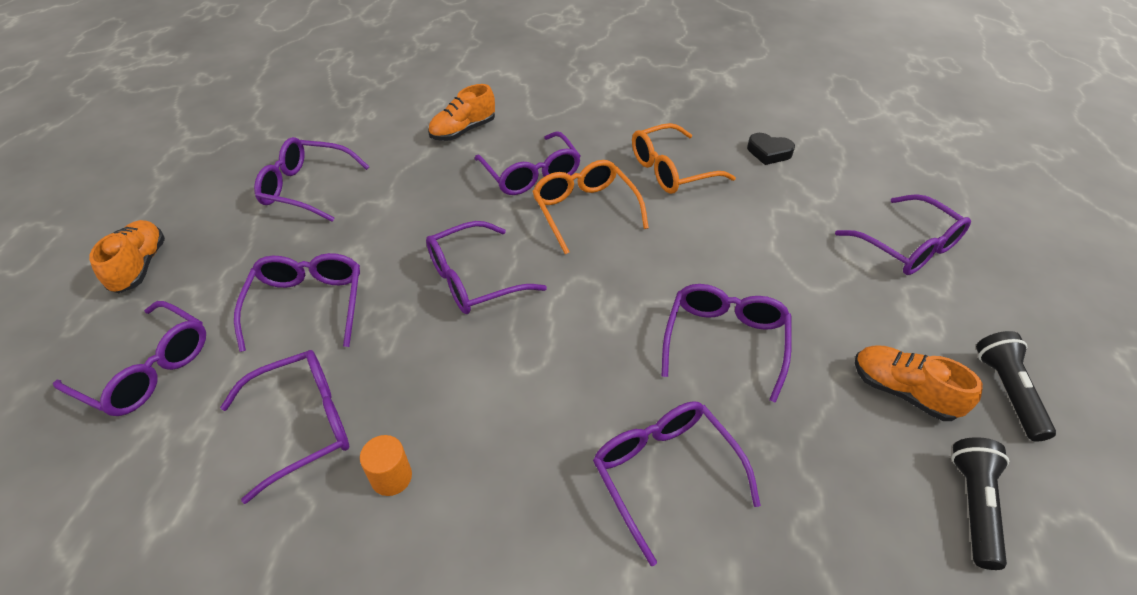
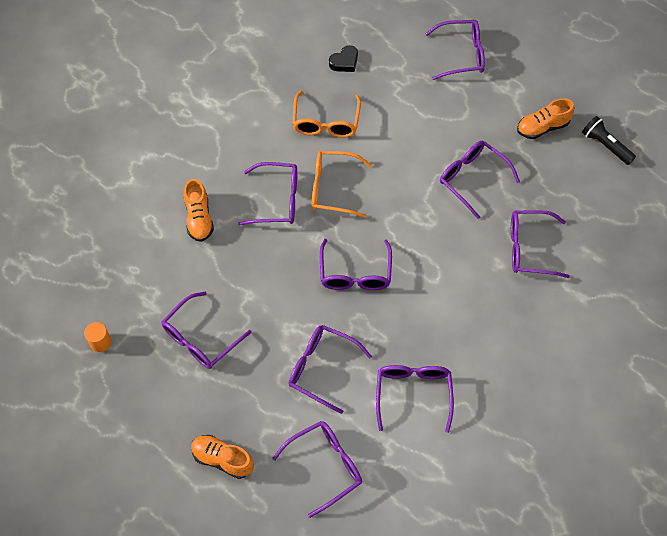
camera: 60 degrees left, 15 degrees up
orange cylinder [360,435,412,496] -> orange cylinder moved to [84,322,112,352]
black flashlight [976,331,1056,442] -> none

